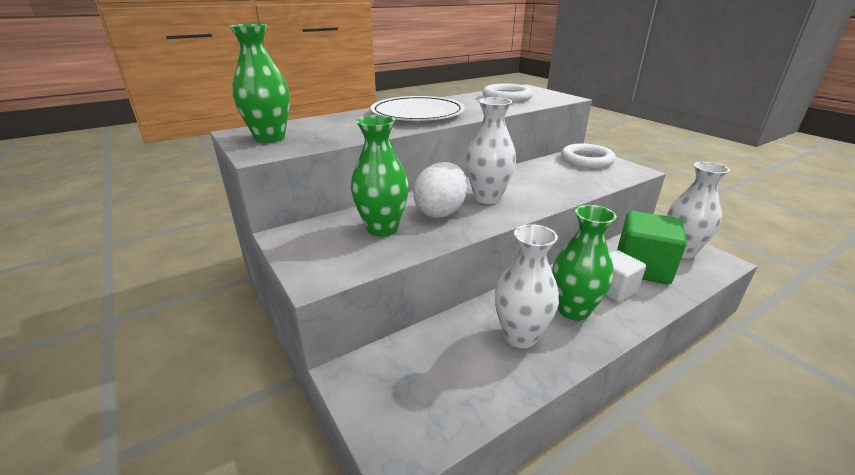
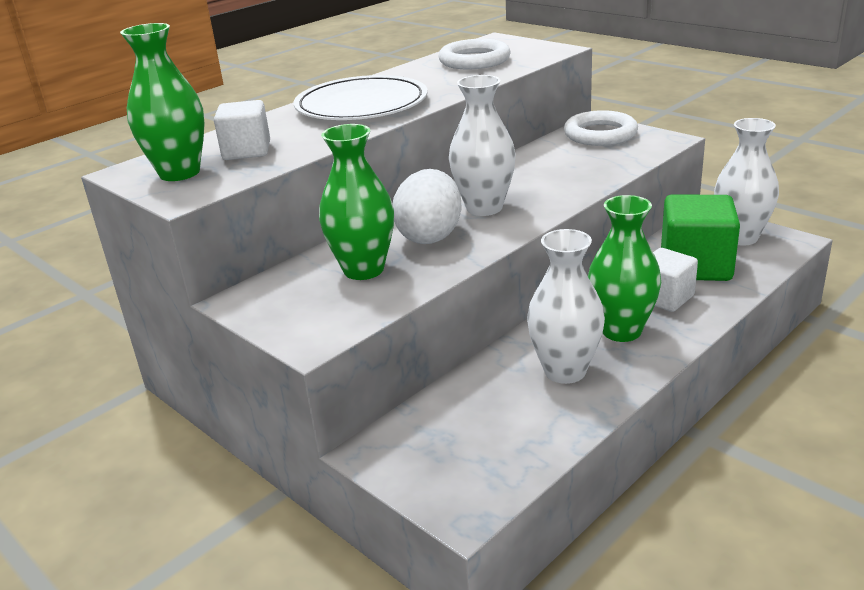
camera: 10 degrees left, 0 degrees up
none -> white cube [214,100,270,160]

